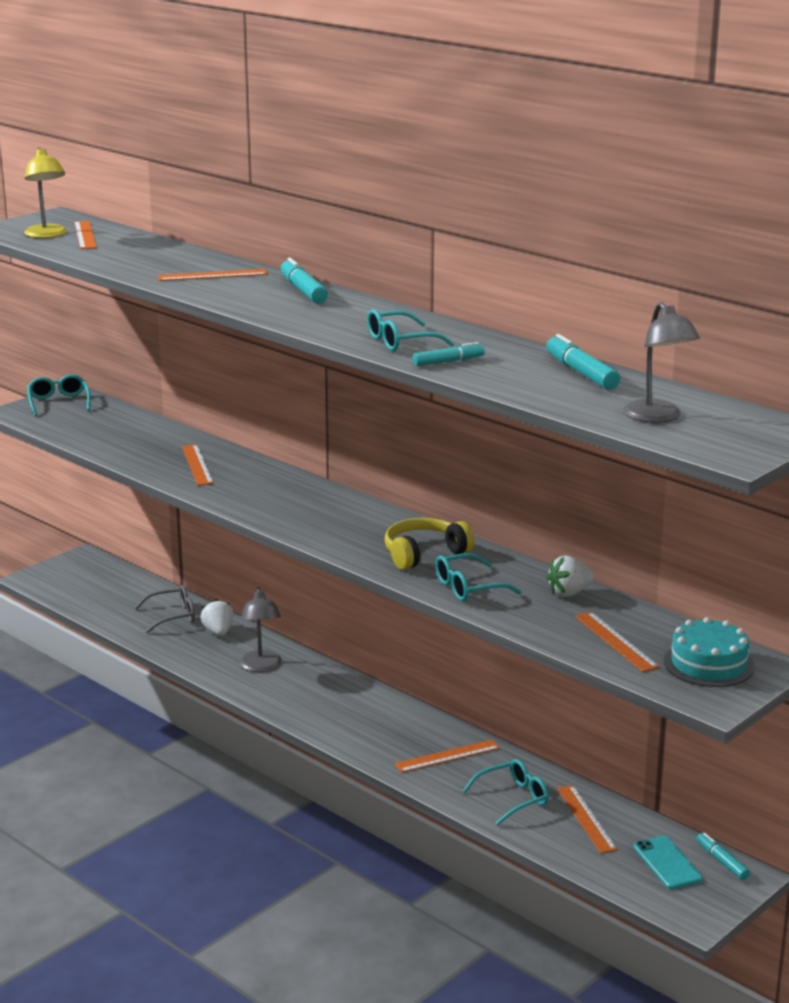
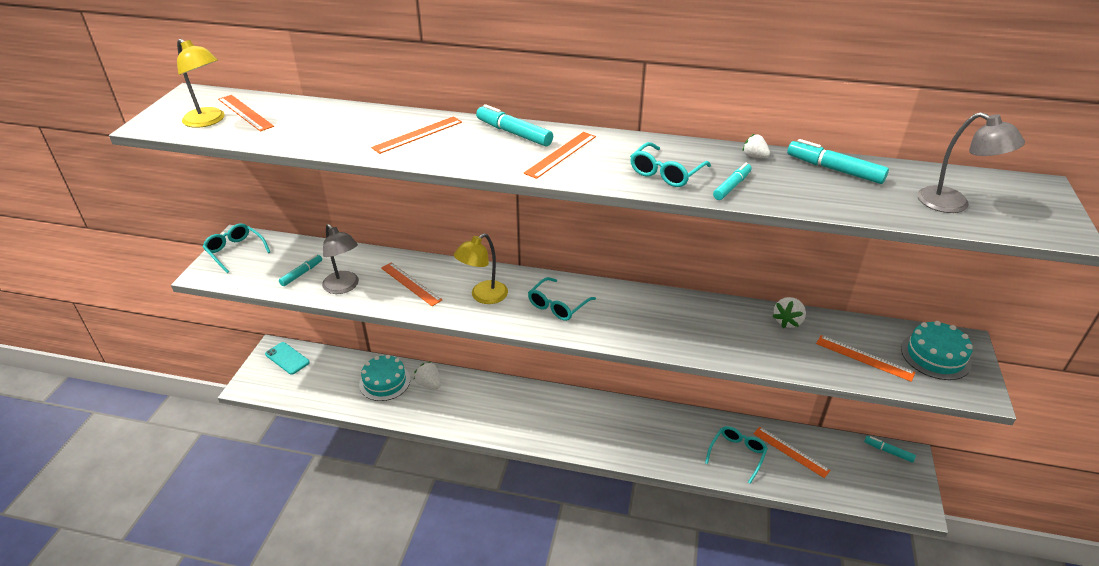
camera: 30 degrees left, 15 degrees up
grey glasses [135,585,195,633] -> turquoise cake [359,355,410,401]
grey lamp [240,587,282,672] -> grey lamp moved to [322,224,359,294]
yellow headphones [384,518,475,570] -> none
orange ruler [394,740,500,773] -> orange ruler moved to [524,132,596,179]
turquoise glasses [435,553,522,601] -> turquoise glasses moved to [528,277,596,321]
turquoise phone [633,836,703,890] -> turquoise phone moved to [265,342,310,375]
none -> turquoise marker [279,255,322,286]
none -> yellow lamp [454,233,508,304]
none -> white strawberry [743,134,770,158]

